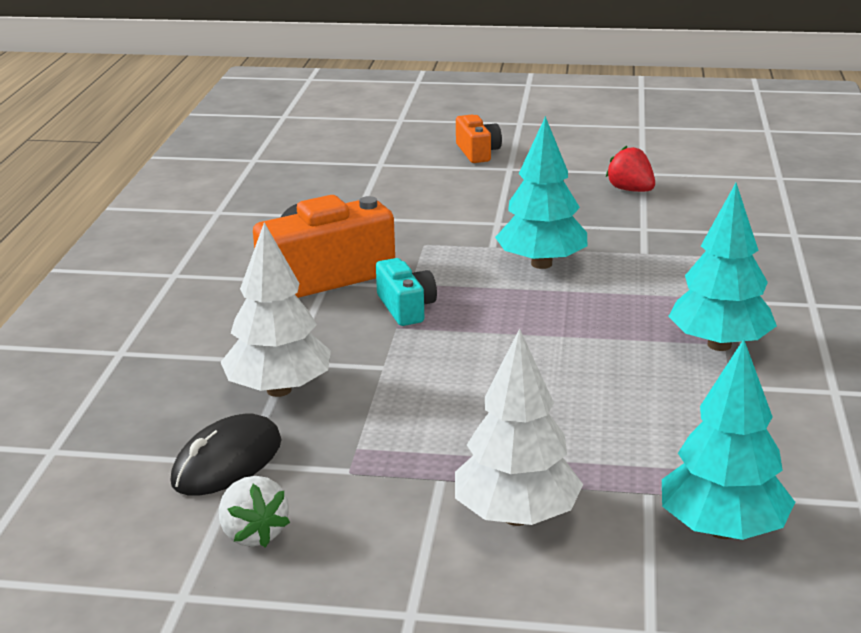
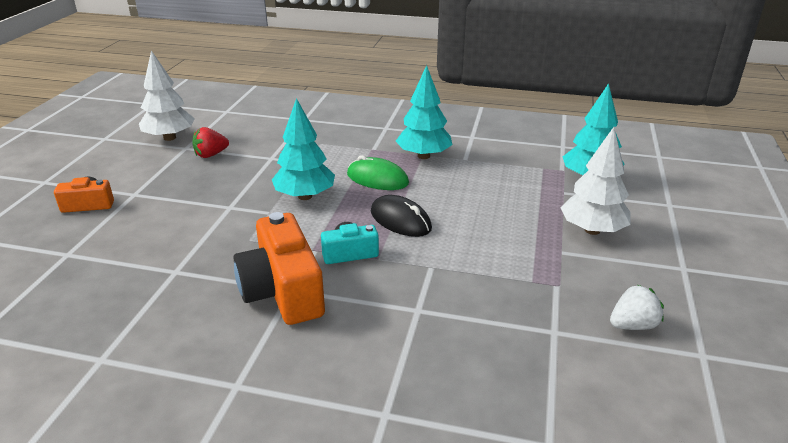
camera: 85 degrees left, 5 degrees up
black mouse [171,414,282,496] -> black mouse moved to [371,195,432,237]
white tree [221,222,331,397] -> white tree moved to [139,50,195,141]
none -> green mouse [347,155,409,190]

